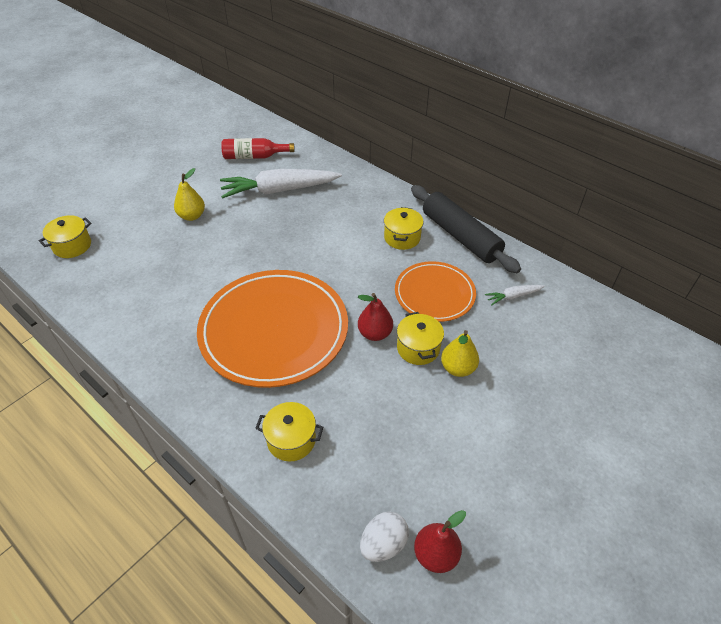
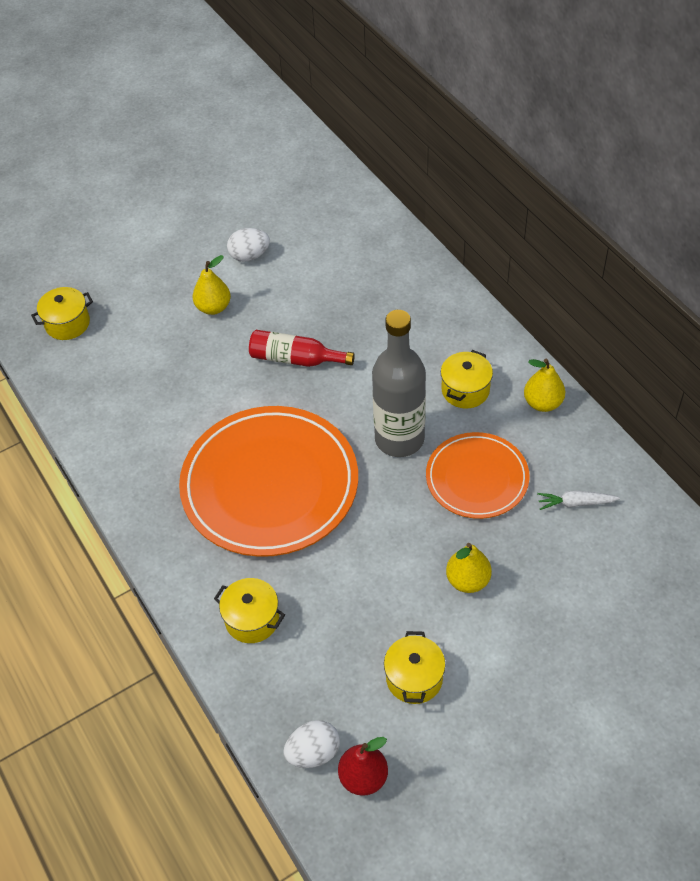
camera: 20 degrees right, 5 degrees up
white carrot [220,169,342,199] -> none
red bottle [221,138,295,159] -> red bottle moved to [249,330,355,367]
red pear [358,293,393,341] -> none
yellow pot [397,312,444,365] -> yellow pot moved to [384,631,445,704]
black rolling pin [411,185,521,273] -> yellow pear [524,359,565,412]
none -> white egg [227,228,270,262]
none -> grey bottle [372,310,426,457]

